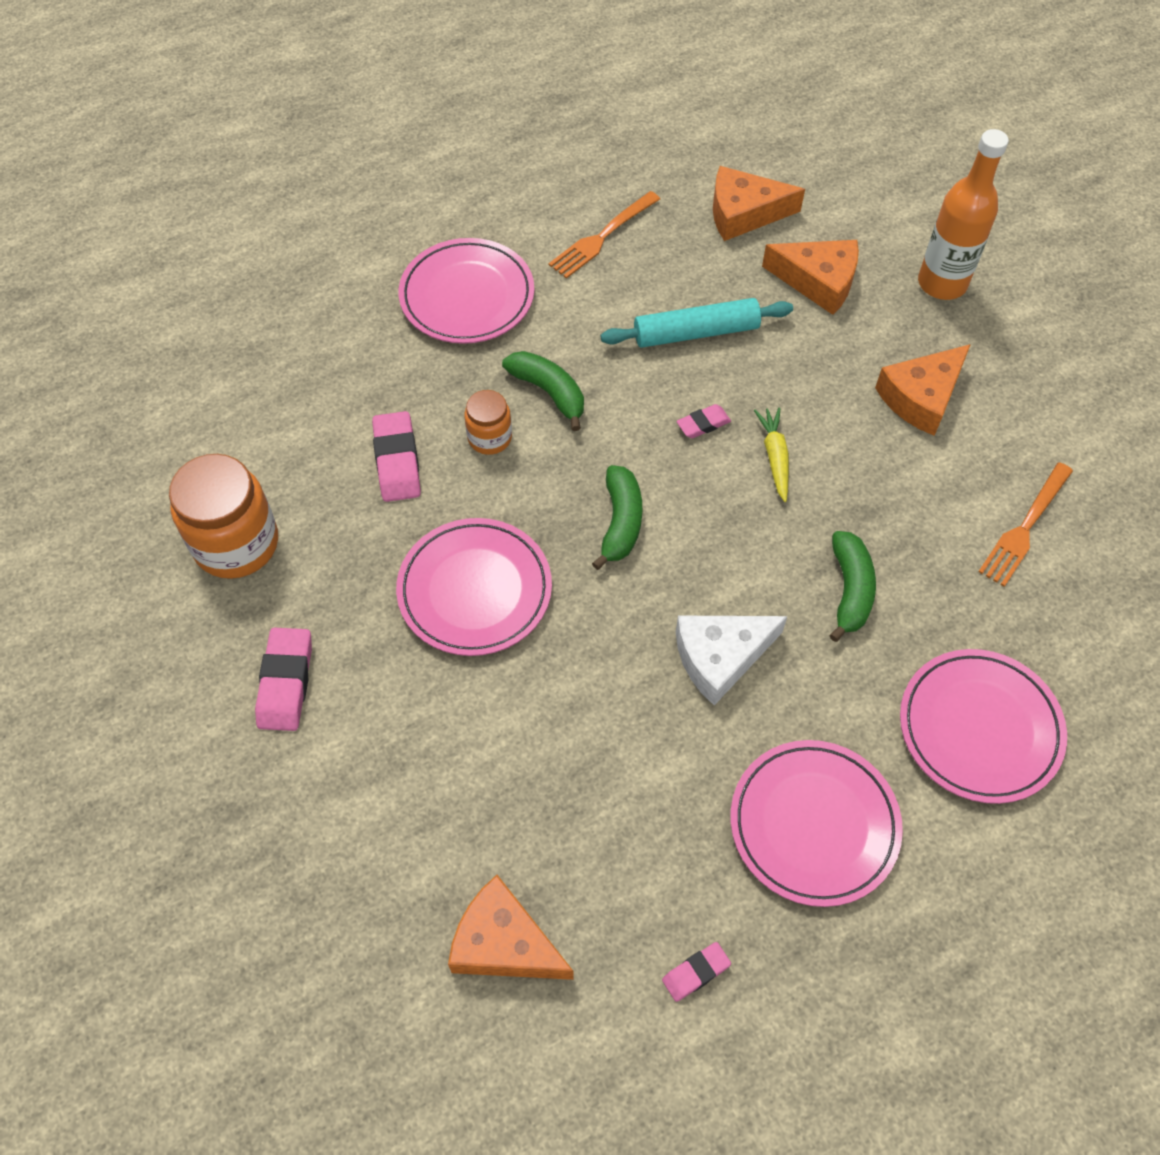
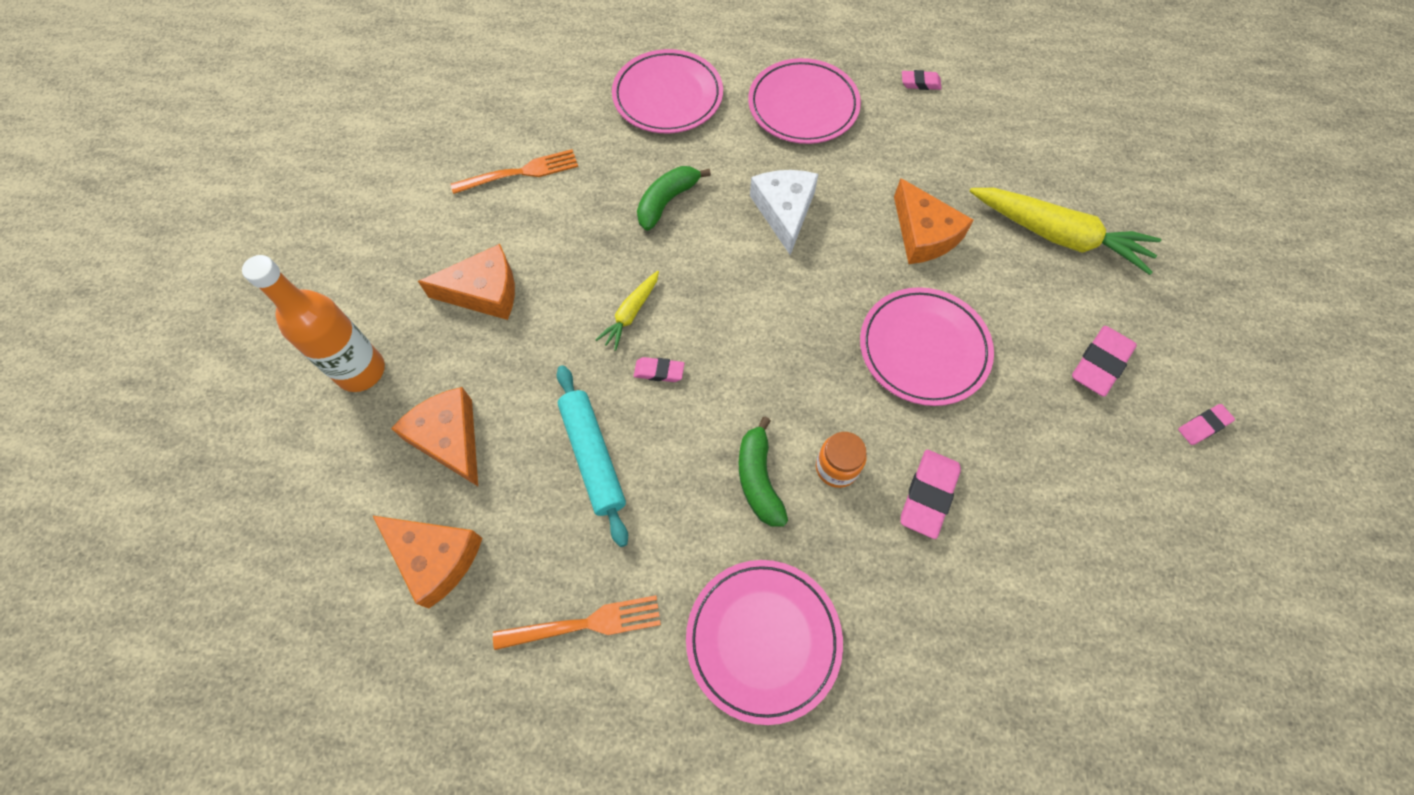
camera: 145 degrees left, 5 degrees up
orange jar [169,454,278,579] -> none
orange cheese [448,875,574,980] -> orange cheese moved to [894,178,974,264]
green banana [592,465,642,570] -> none
turquoise rolling pin [601,298,793,348] -> turquoise rolling pin turned 45 degrees clockwise [557,365,628,547]
white cheese [676,616,787,705] -> white cheese turned 105 degrees counterclockwise [750,170,818,255]
none -> yellow carrot [969,188,1161,275]
none -> pink eraser [1178,404,1235,445]

